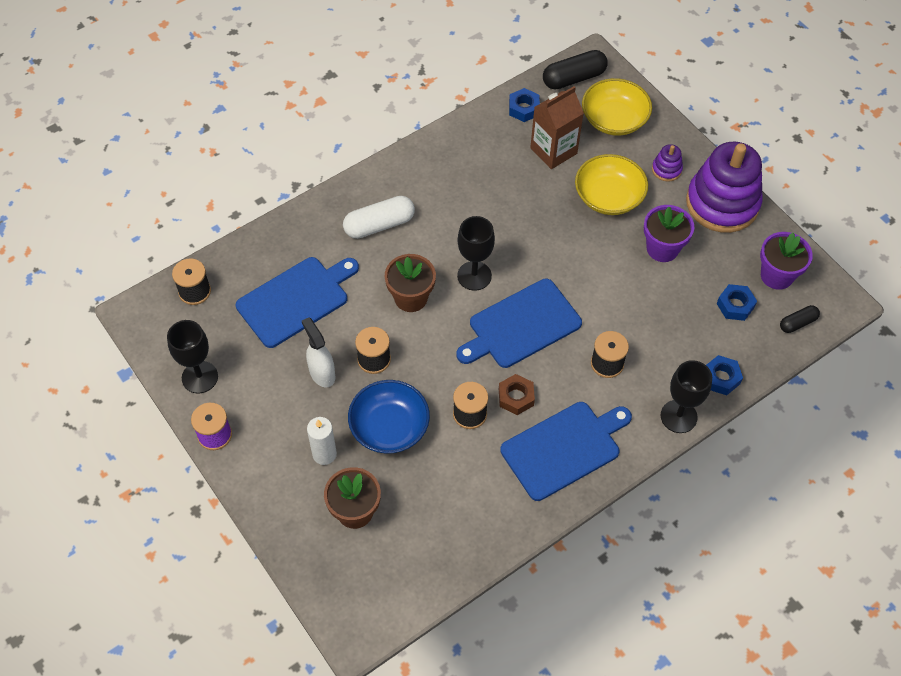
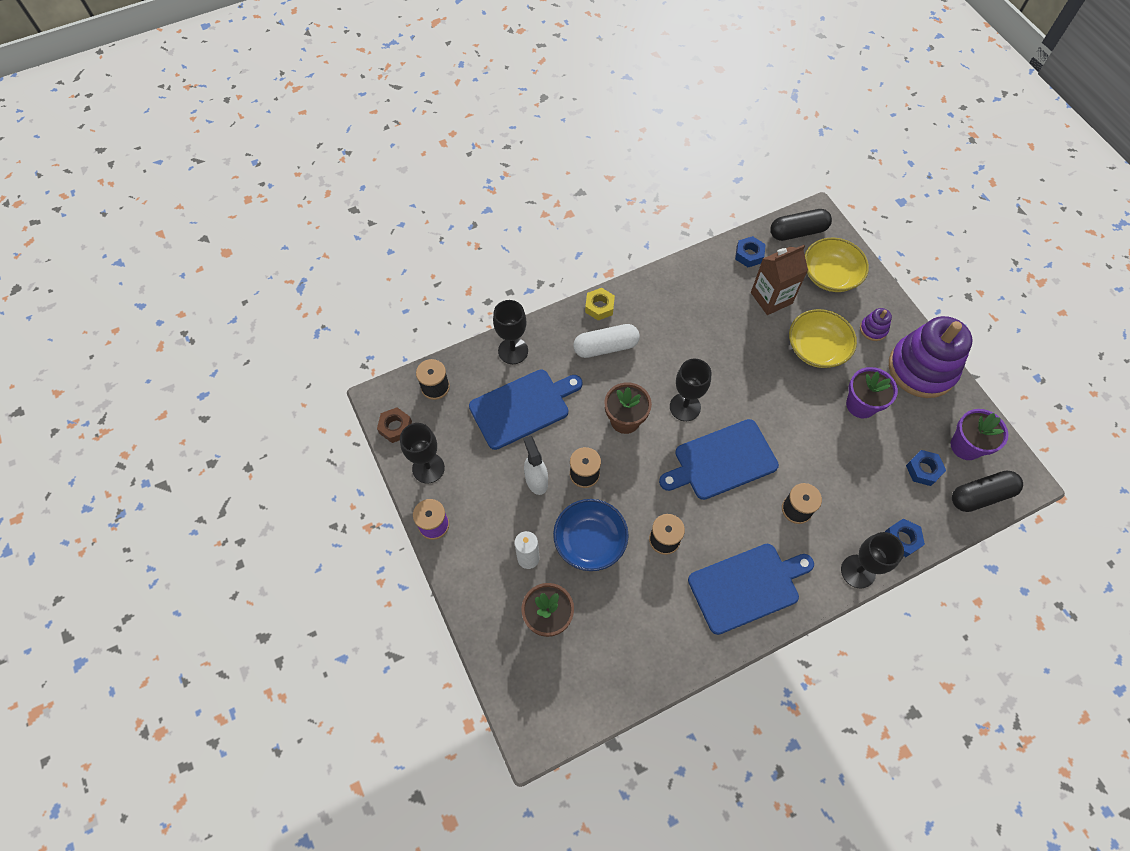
camera: 10 degrees right, 5 degrees up
brown nut [499,374,535,415] -> brown nut moved to [377,407,412,443]
black capsule [780,305,820,333] -> black capsule [952,471,1023,512], size x1.76
none -> black goblet [493,300,528,364]
none -> yellow nut [585,288,615,320]

